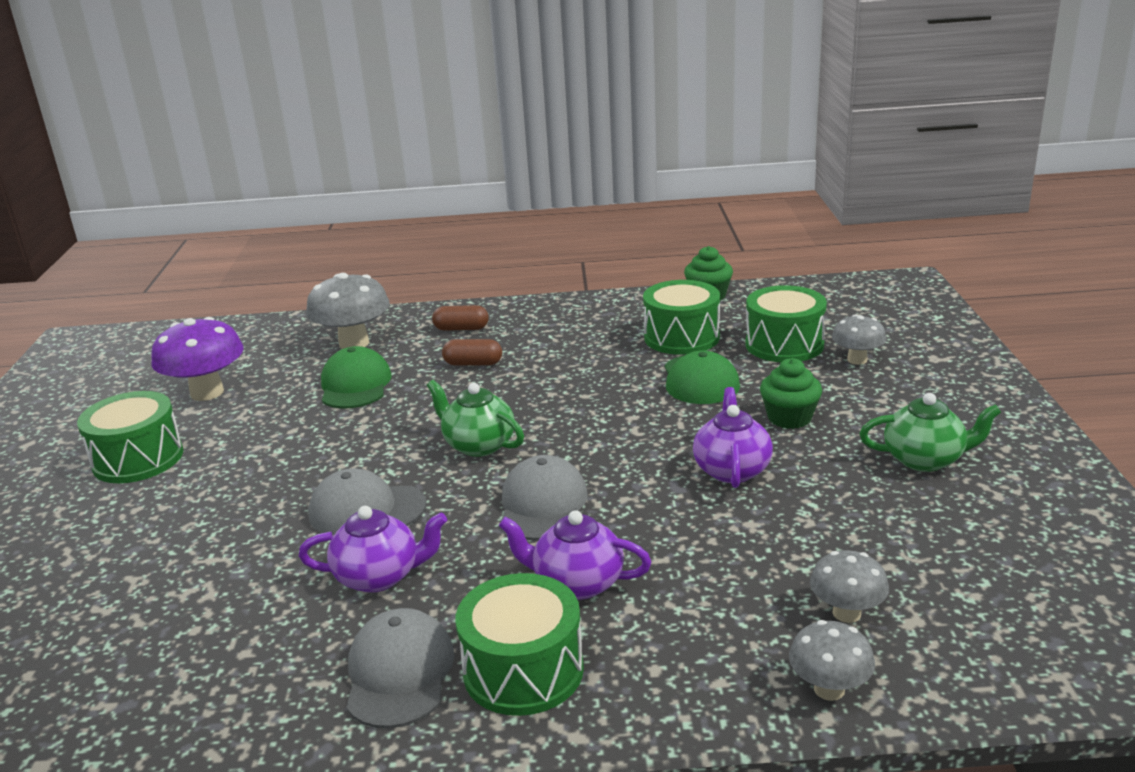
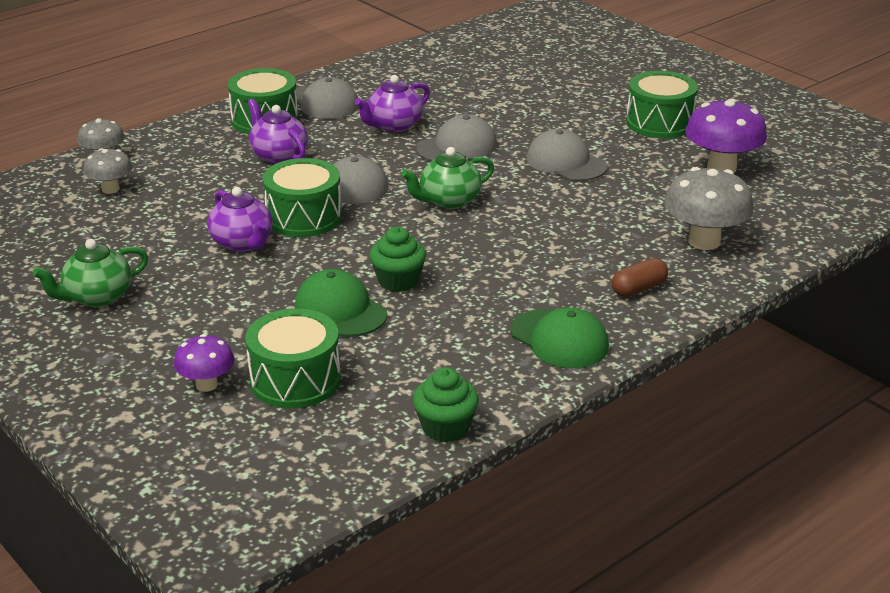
camera: 140 degrees right, 5 degrees up
green cap [321,346,392,409] -> green cap moved to [510,307,609,368]
green teapot [427,380,524,457] -> green teapot turned 150 degrees clockwise [401,147,494,209]
brown capsule [442,339,502,365] -> none
purple teapot [499,510,651,600] -> purple teapot turned 105 degrees counterclockwise [248,99,308,164]
green drum [643,280,720,355] -> green drum moved to [263,158,342,237]
green cupcake [760,358,822,429] -> green cupcake moved to [369,227,426,292]
grey mushroom [832,315,886,365] -> purple mushroom [174,334,234,392]
none -> grey cap [527,129,607,181]

